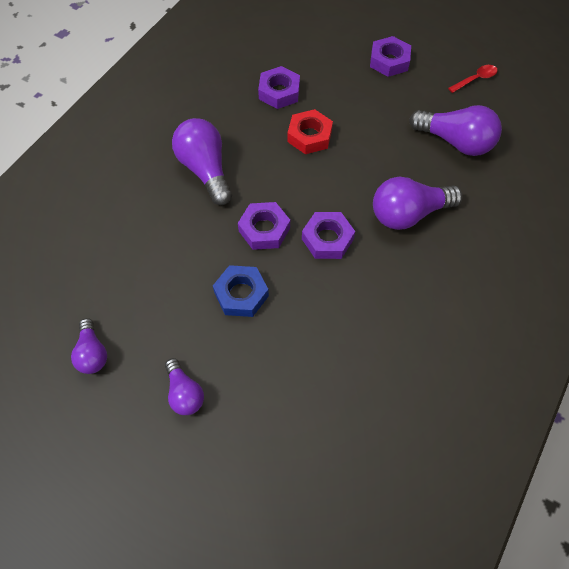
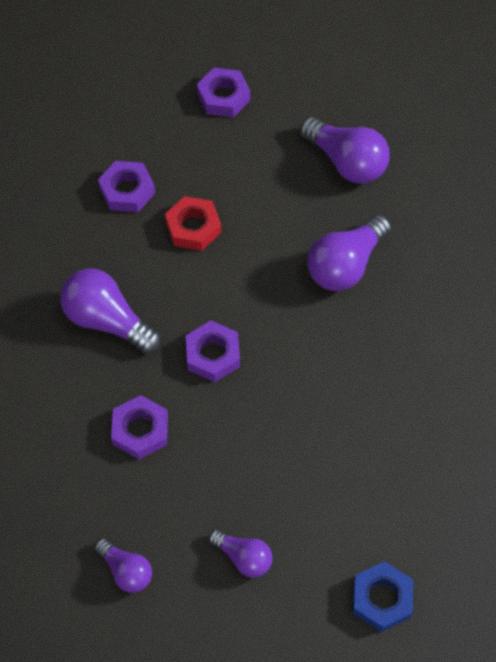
camera: 30 degrees left, 0 degrees up
blue nut [213,265,269,317] -> blue nut moved to [353,561,413,632]
purple nut [302,212,355,259] -> purple nut moved to [111,395,168,459]
purple light bulb [409,105,502,156] -> purple light bulb turned 45 degrees clockwise [300,117,389,184]
red spoon [448,65,497,93] -> none

